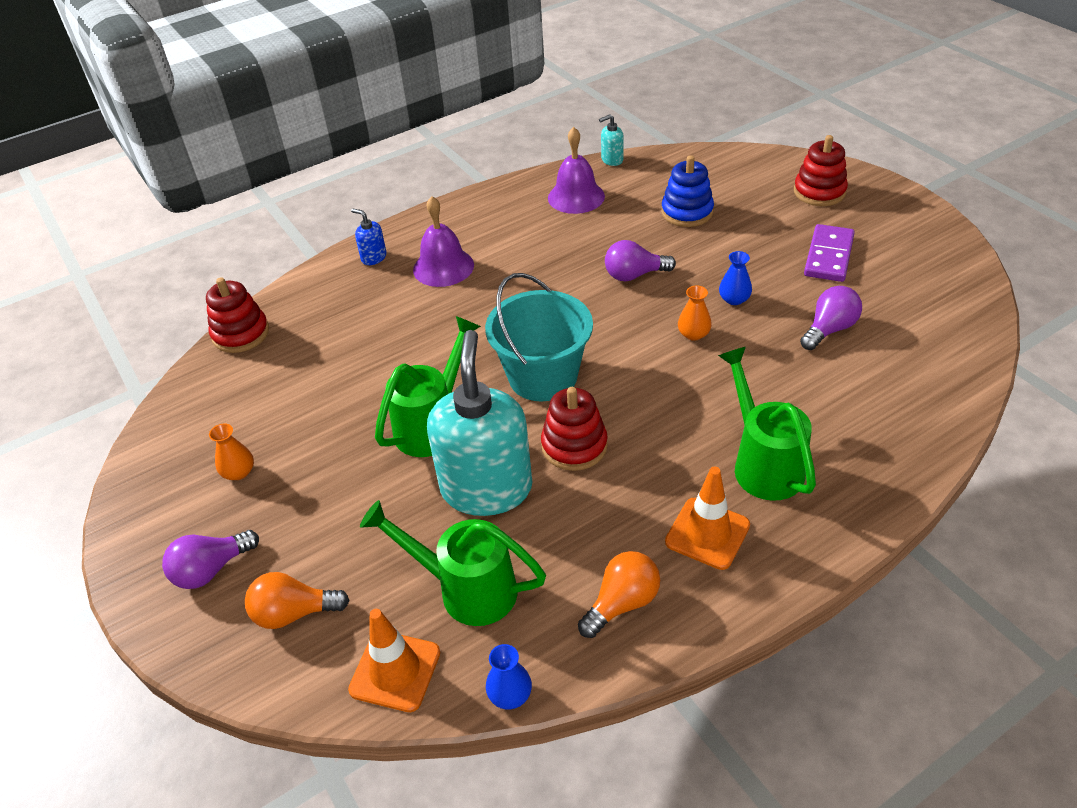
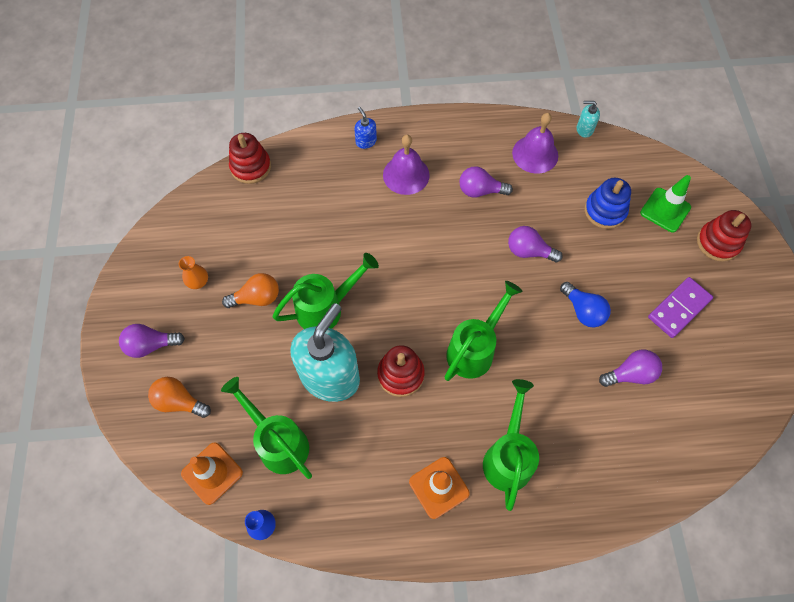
camera: 25 degrees right, 20 degrees up
turquoise bucket [485,273,593,401] -> none
orange light bulb [578,551,660,638] -> orange light bulb moved to [222,273,279,308]
orange vase [678,286,712,341] -> none
blue vase [719,251,752,305] -> blue light bulb [560,282,611,327]
none -> green watering can [445,281,523,381]
none -> purple light bulb [459,166,513,197]
none -> green traffic cone [640,175,691,233]

